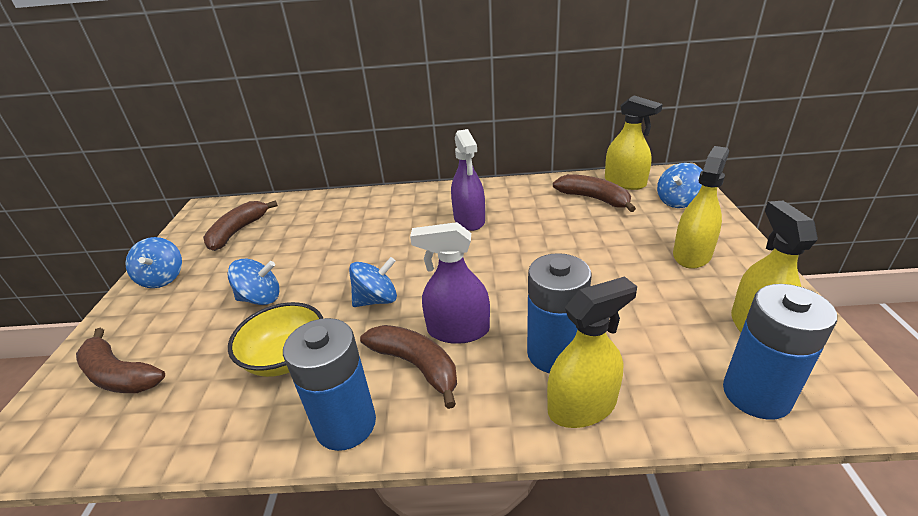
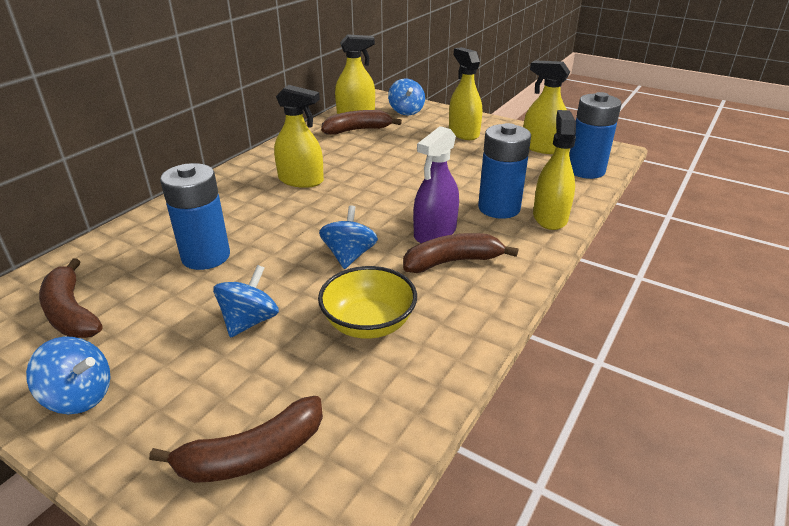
camera: 60 degrees left, 0 degrees up
blue battery [283,318,376,451] -> blue battery moved to [160,163,230,270]
purple spray bottle [451,129,485,231] -> yellow spray bottle [274,85,324,188]

